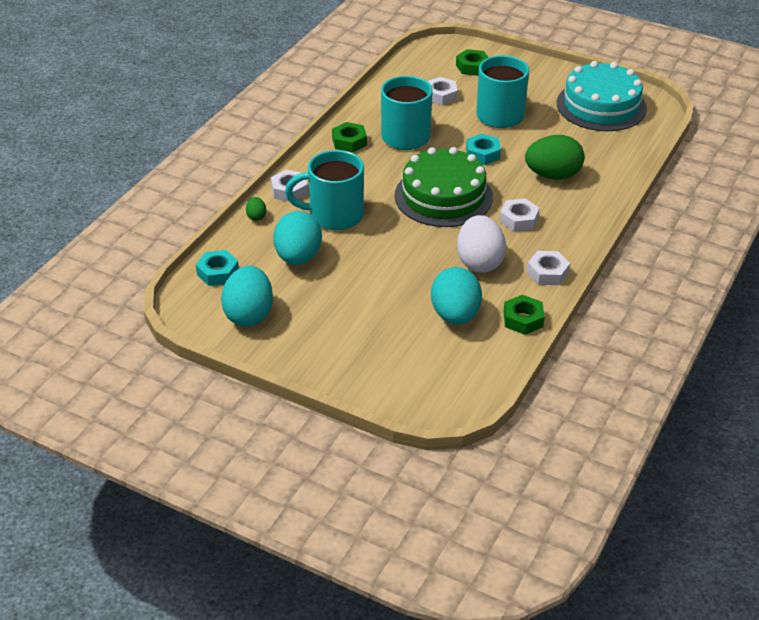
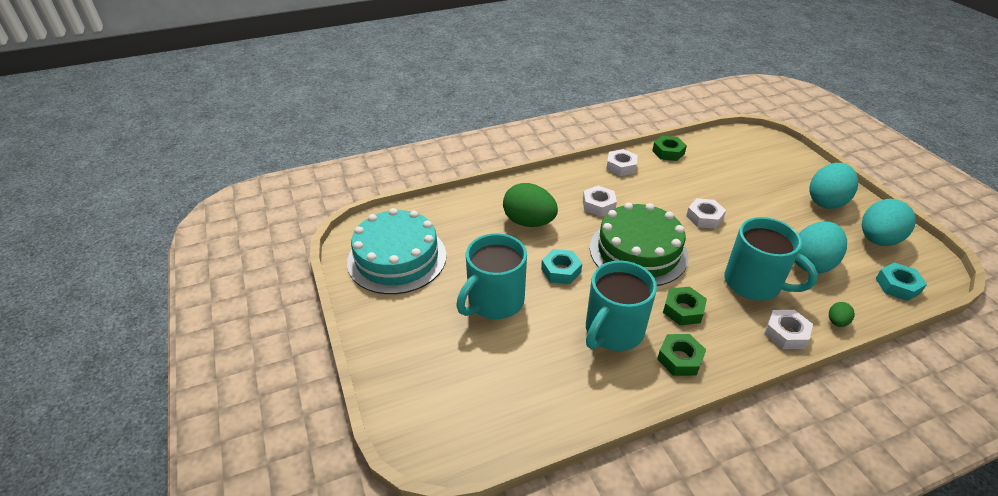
camera: 140 degrees left, 0 degrees up
white nut [427,77,457,106] -> white nut moved to [686,198,726,229]
turquoise egg [431,267,482,325] -> turquoise egg moved to [809,163,858,209]
green nut [456,49,489,76] -> green nut moved to [663,287,707,325]
white egg [457,215,506,273] -> none

